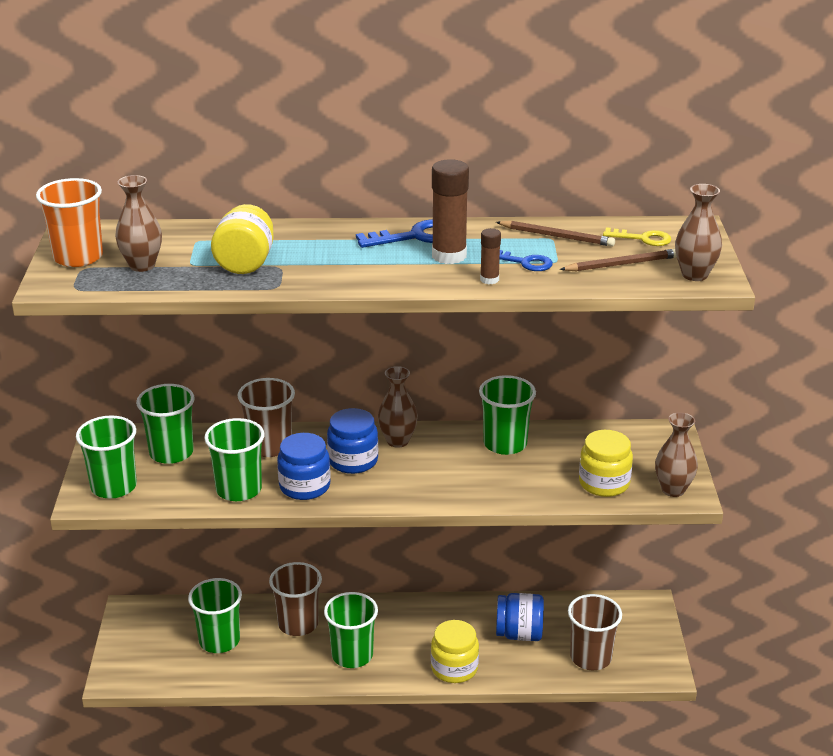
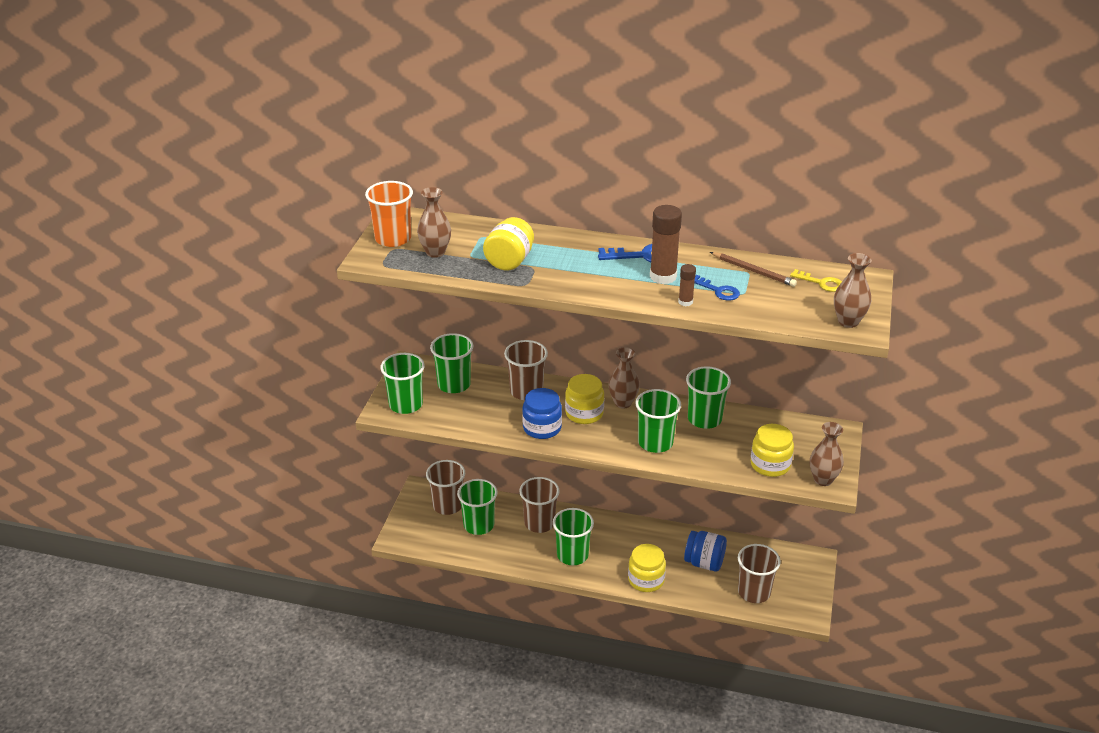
camera: 15 degrees right, 5 degrees up
green cup [204,418,265,501] -> green cup moved to [635,389,681,453]
blue jar [327,408,378,474] -> yellow jar [565,374,604,424]
brown pencil [560,249,677,271] -> none
none -> brown cup [426,460,465,515]

